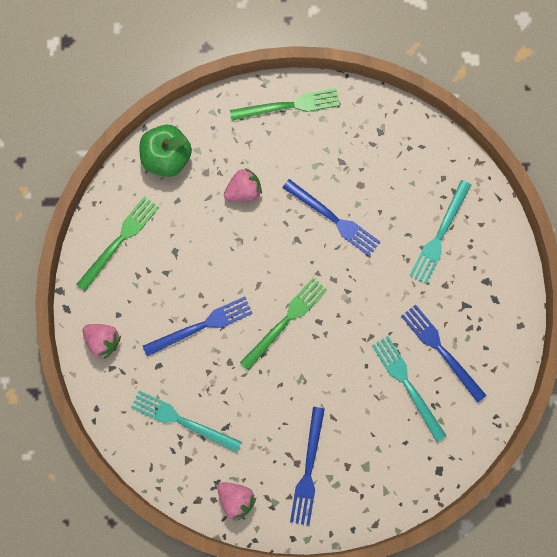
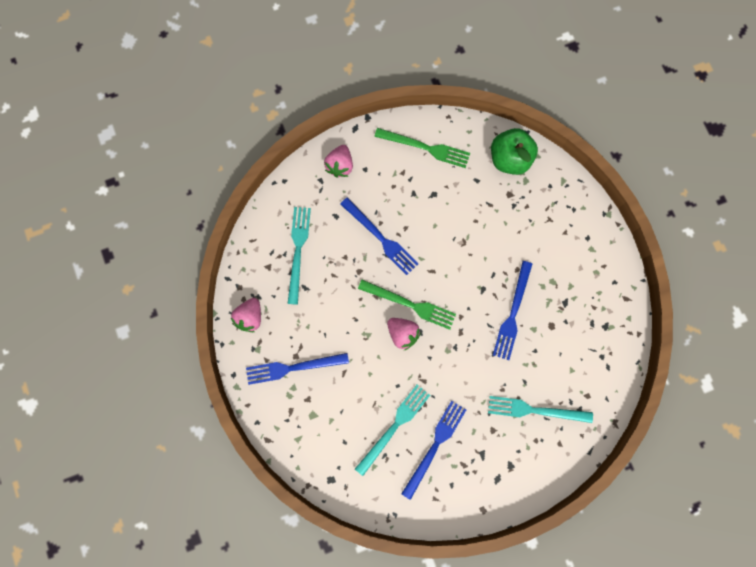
camera: 70 degrees right, 0 degrees up
pink strawberry [224,168,262,201] -> pink strawberry moved to [387,318,421,350]
green fork [230,88,340,121] -> none

